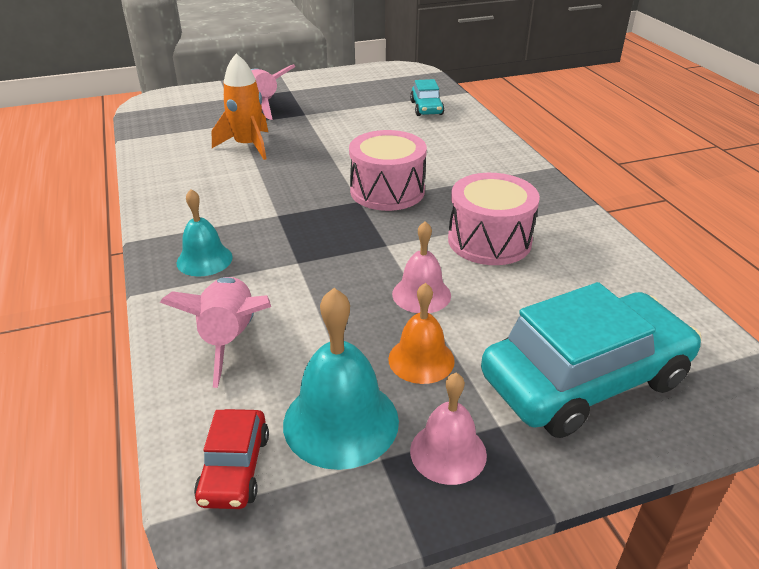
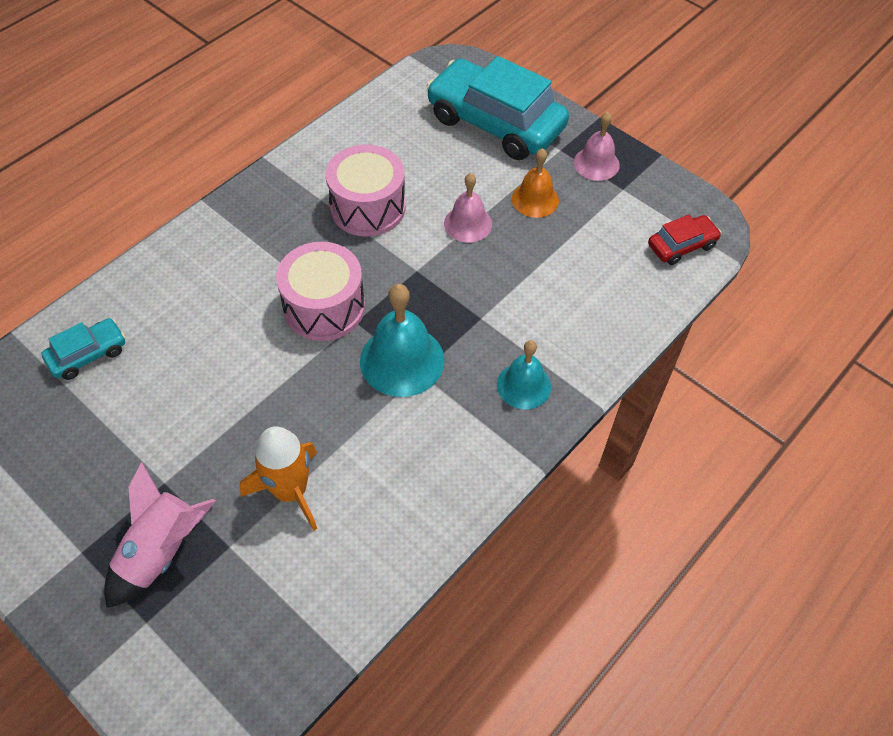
camera: 120 degrees left, 20 degrees up
pink rocket [160,277,271,388] -> none
turquoise bell [283,288,399,470] -> turquoise bell moved to [360,284,445,397]

